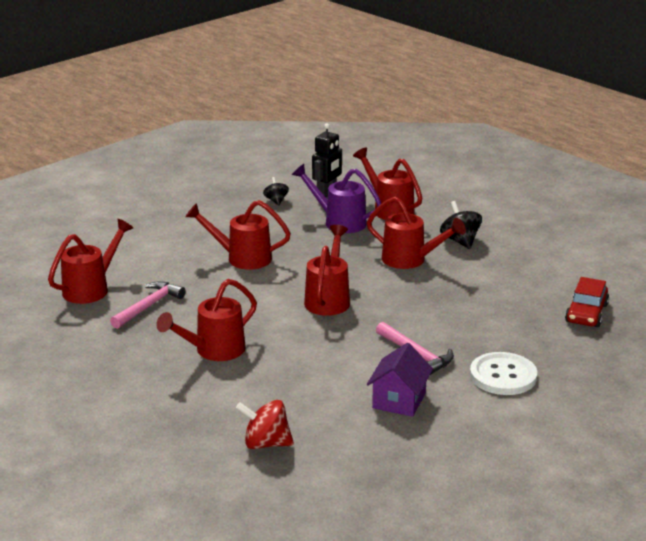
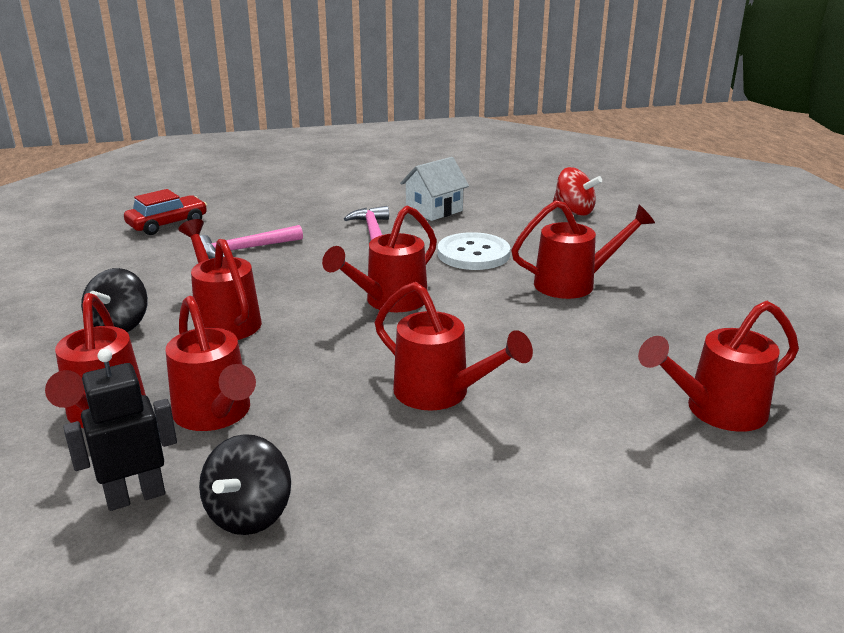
camera: 150 degrees left, 0 degrees up
pink hammer [110,281,186,329] -> pink hammer moved to [200,225,303,259]
black spinning top [263,177,289,205] -> black spinning top [199,434,291,535], size x1.59
purple watering can [292,164,381,233] -> red watering can [165,296,256,431]
purple house [367,343,433,417] -> white house [400,157,469,221]
white button [470,352,537,395] -> white button moved to [438,232,510,270]

